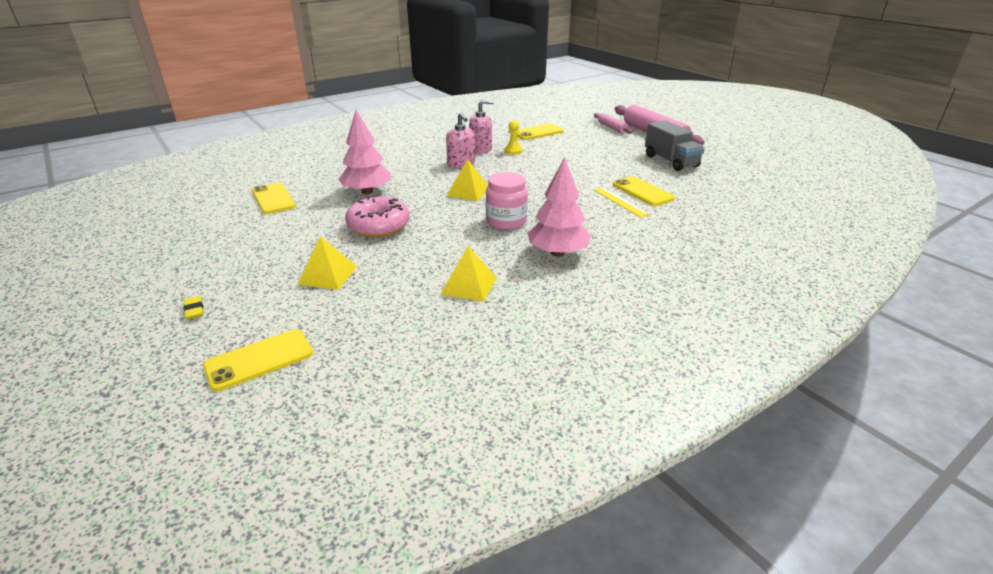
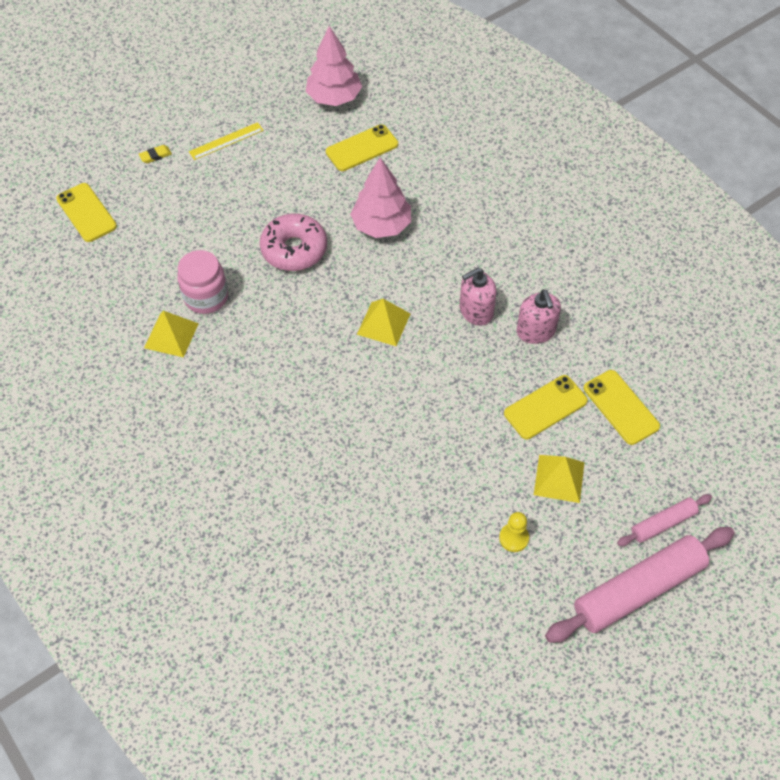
camera: 90 degrees right, 25 degrees up
yellow pyramid [297,236,357,290] -> yellow pyramid moved to [534,455,585,503]
pink jar [486,172,528,230] -> pink jar moved to [177,250,228,314]
yellow pawn [505,120,523,154] -> yellow pawn moved to [499,512,529,552]
pink tree [527,157,591,256] -> pink tree moved to [306,26,362,106]
yellow ruler [594,187,650,217] -> yellow ruler moved to [189,122,264,160]
yellow phone [613,176,675,206] -> yellow phone moved to [504,375,588,439]
grey truck [645,121,705,171] -> none

